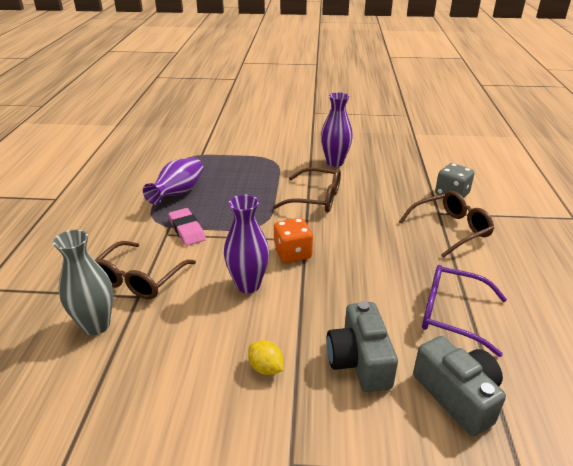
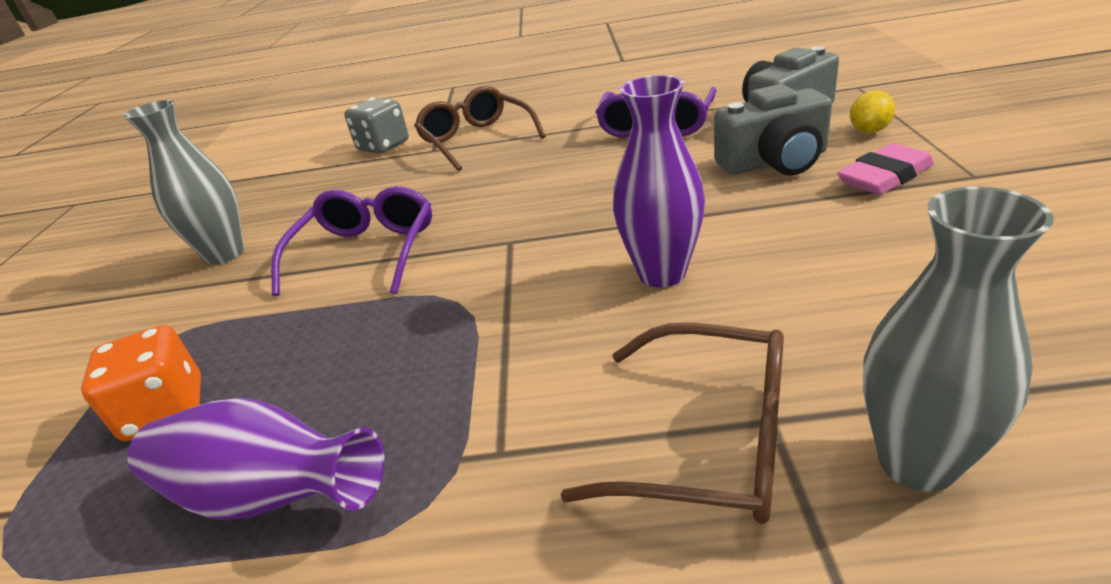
camera: 90 degrees left, 0 degrees up
pink eraser [168,208,206,246] -> pink eraser moved to [837,143,934,195]
yellow lemon [248,340,283,375] -> yellow lemon moved to [850,90,895,133]
brown glasses [273,167,341,213] -> purple glasses [271,186,432,296]
orange dice [274,218,313,263] -> orange dice moved to [81,325,201,441]
purple vase [321,92,353,167] -> grey vase [123,100,244,264]

